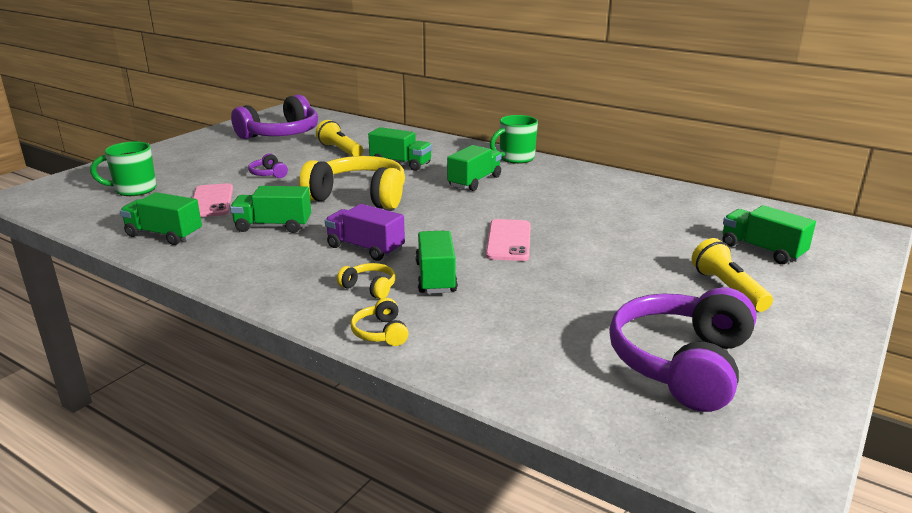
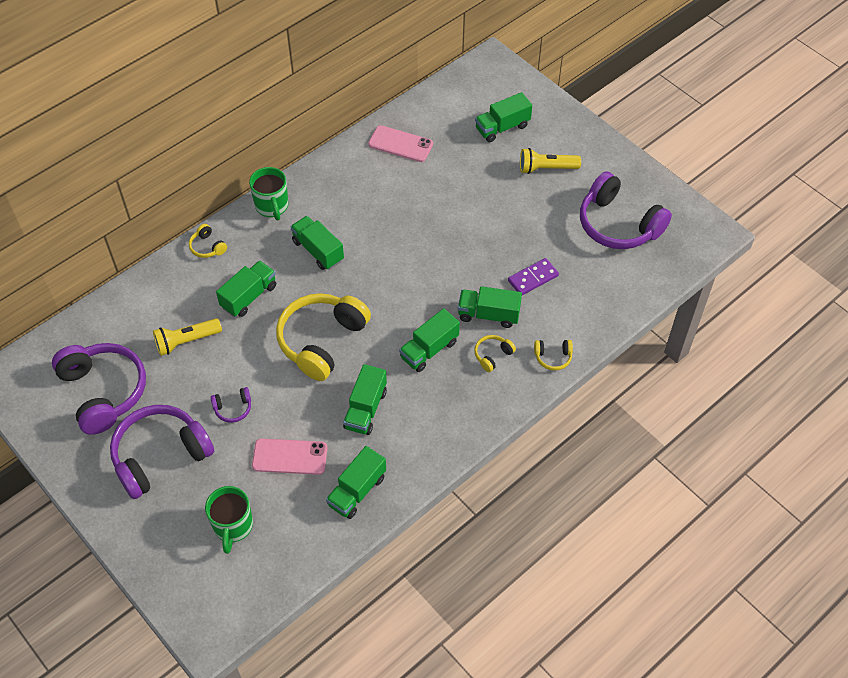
camera: 75 degrees left, 30 degrees up
purple truck [325,204,405,261] -> green truck [399,308,460,372]
pink phone [486,219,531,261] -> pink phone moved to [368,125,433,162]
none -> purple headphones [110,405,214,499]
none -> yellow headphones [189,224,227,258]
none -> purple domino [508,258,559,295]

